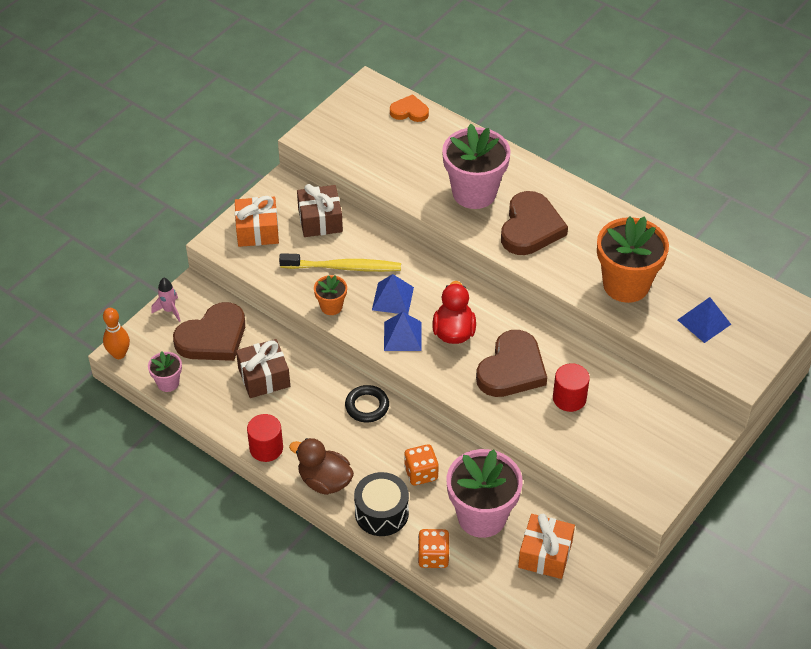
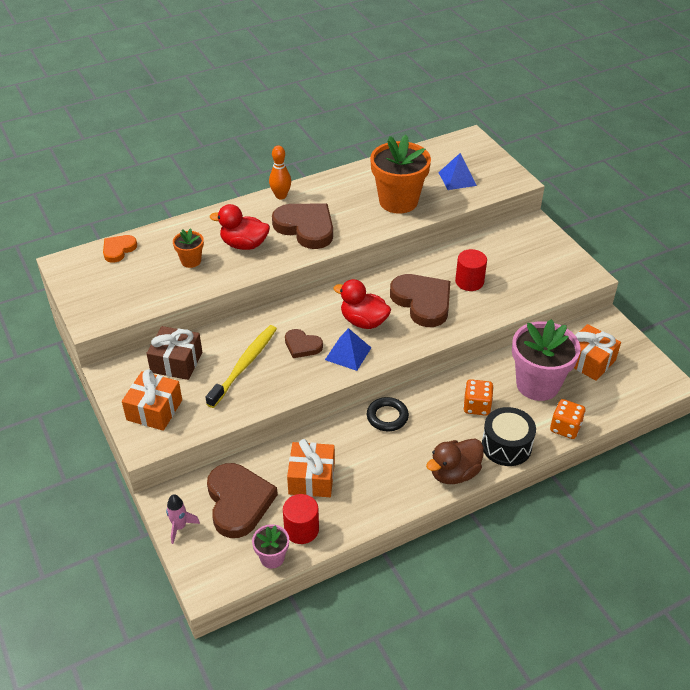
camera: 65 degrees left, 5 degrees down
orange bowling pin [103,308,130,359] -> orange bowling pin moved to [269,145,291,199]
brown gift [236,339,290,398] -> orange gift [287,439,335,497]
red cylinder [247,414,283,462] -> red cylinder moved to [283,494,319,544]
orange flower pot [314,275,347,315] -> orange flower pot moved to [173,228,204,268]
blue pyramid [372,274,414,314] -> brown heart [285,329,323,358]
pink flower pot [442,124,511,209] -> red duck [210,204,270,250]

